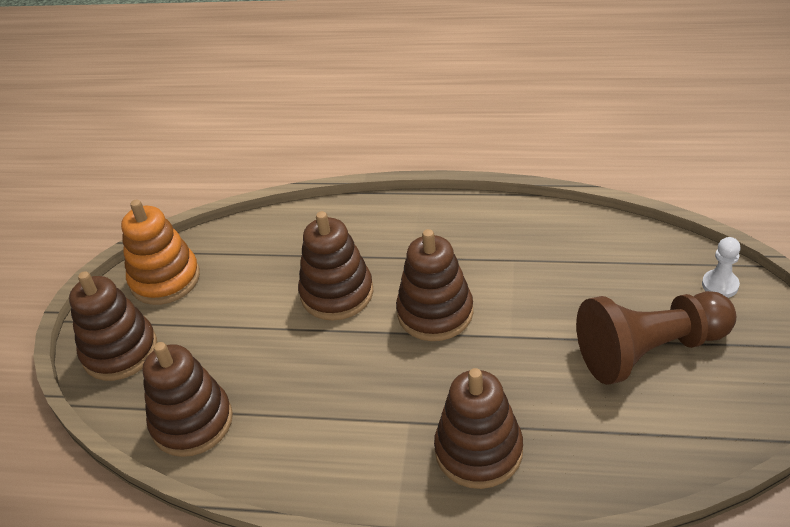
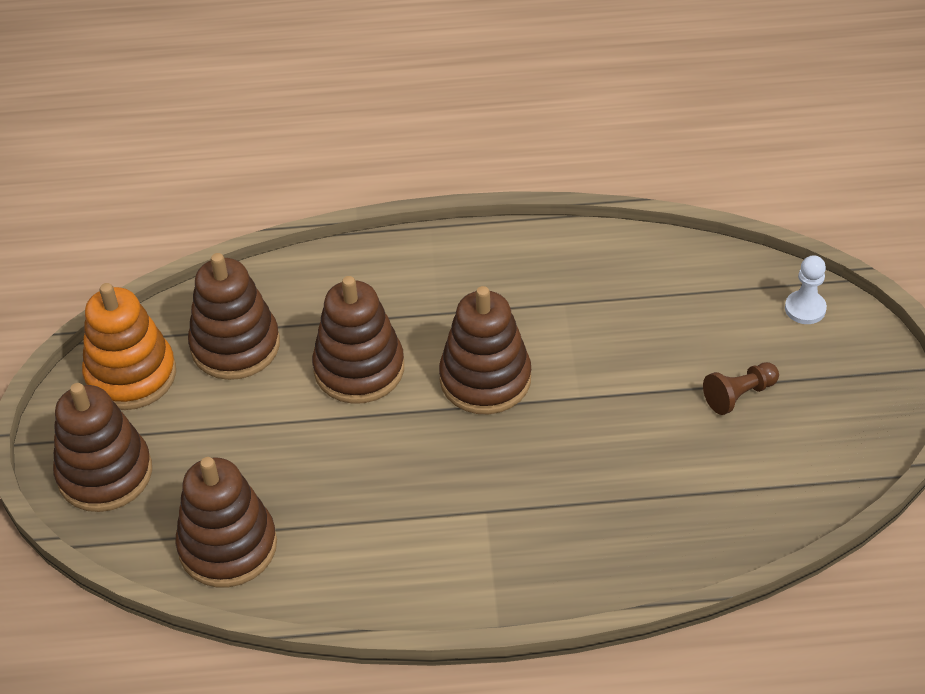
camera: 15 degrees left, 5 degrees up
brown stacking toy [434,368,523,489] -> brown stacking toy moved to [188,253,280,380]
brown pawn [576,291,736,385] -> brown pawn [703,362,779,415], size x0.44

